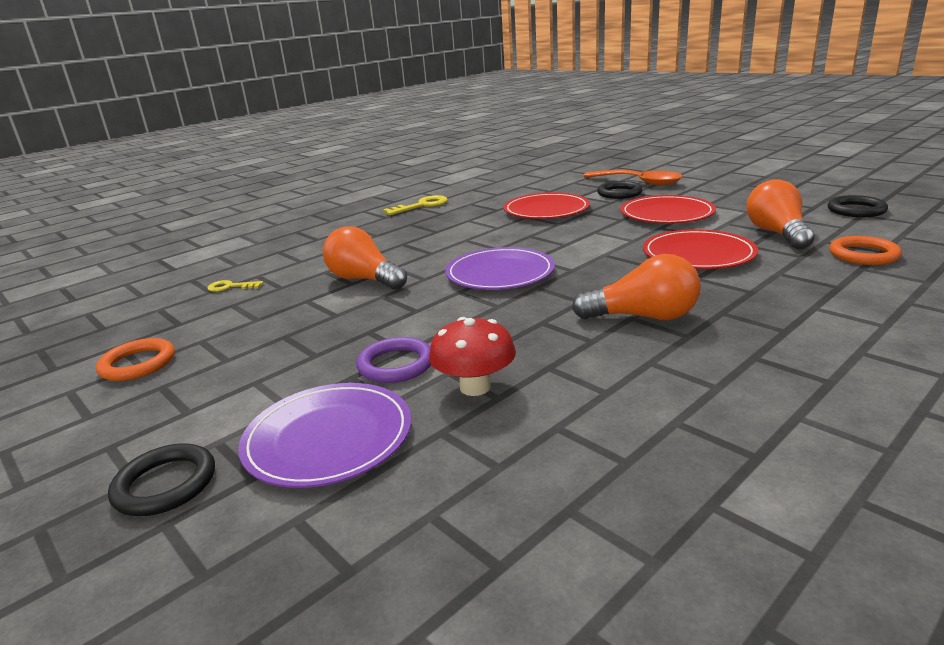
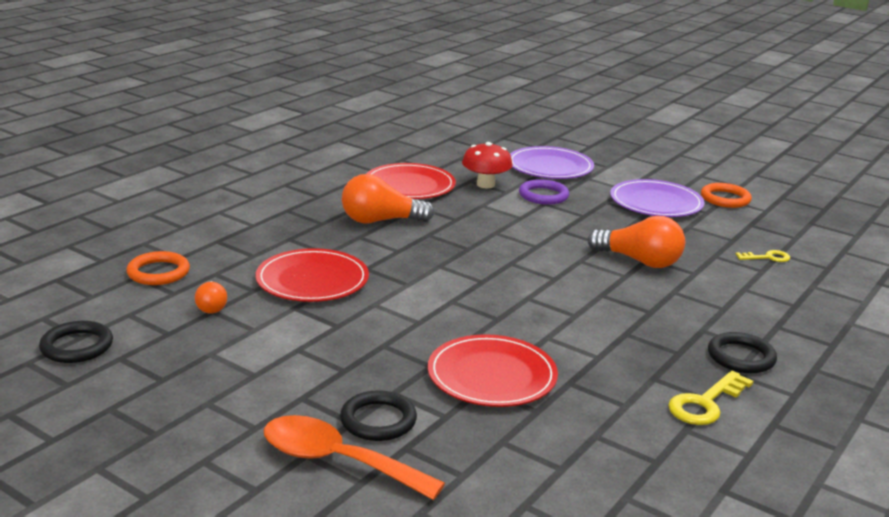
camera: 165 degrees right, 0 degrees up
black ring [108,443,215,516] -> black ring moved to [708,332,777,373]
purple plate [445,247,555,290] -> purple plate moved to [610,179,704,217]
red plate [620,195,716,223] -> red plate moved to [366,163,456,199]
orange light bulb [747,179,815,250] -> orange light bulb [195,281,227,314], size x0.54

